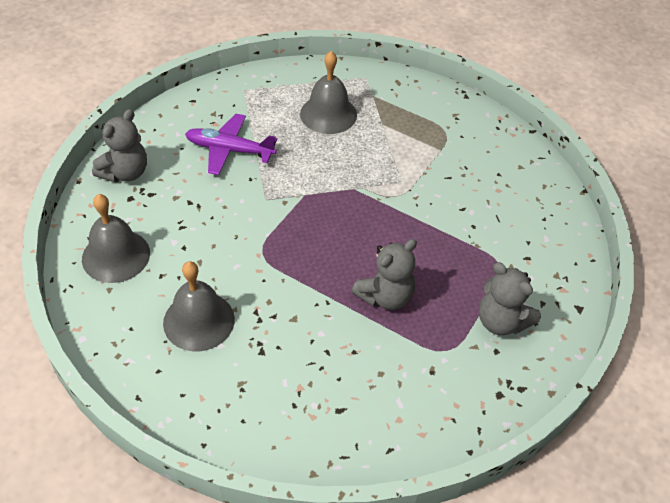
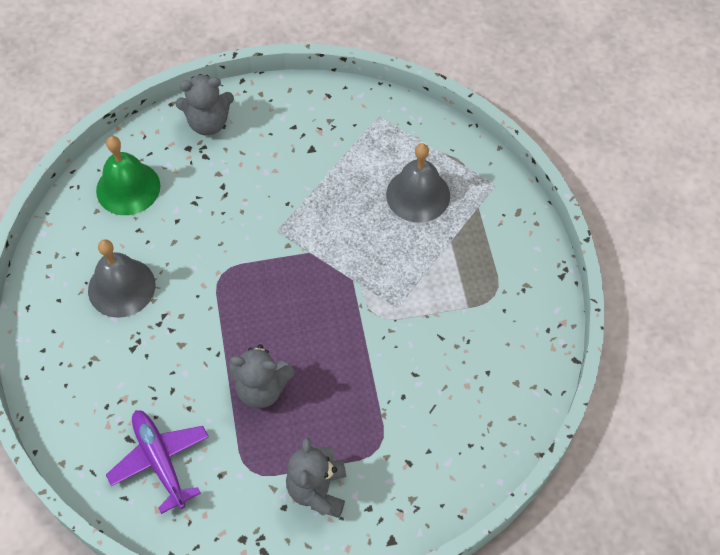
camera: 50 degrees right, 10 degrees up
grey bell [82,194,150,283] -> green bell [96,136,160,215]
purple plane [185,114,277,175] -> purple plane moved to [106,410,209,514]

